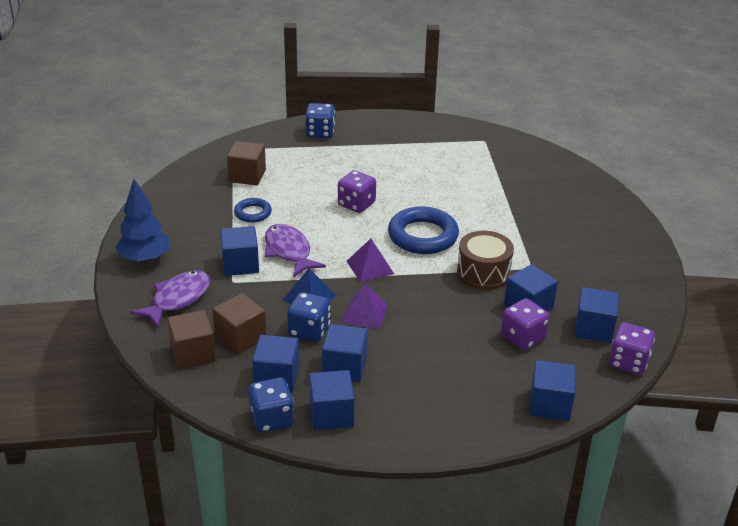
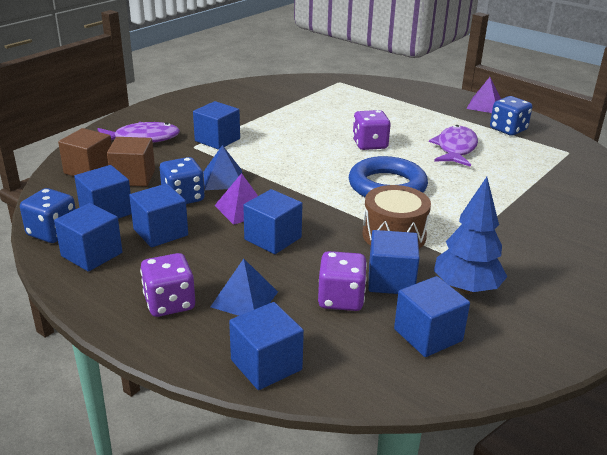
camera: 45 degrees right, 5 degrees down
blue tree [115,179,169,263] -> blue tree moved to [434,177,507,294]
brown cube [227,141,266,185] -> none
blue ring [234,198,272,223] -> none
purple fish [265,224,326,277] -> purple fish moved to [429,125,478,167]
blue dice [305,103,335,138] -> blue dice moved to [490,96,532,136]
purple pyramid [347,239,394,282] -> purple pyramid moved to [466,77,501,113]
purple dice [609,322,655,375] -> purple dice moved to [140,253,195,317]
none -> blue pyramid [210,259,278,316]
none -> blue cube [243,189,302,254]

